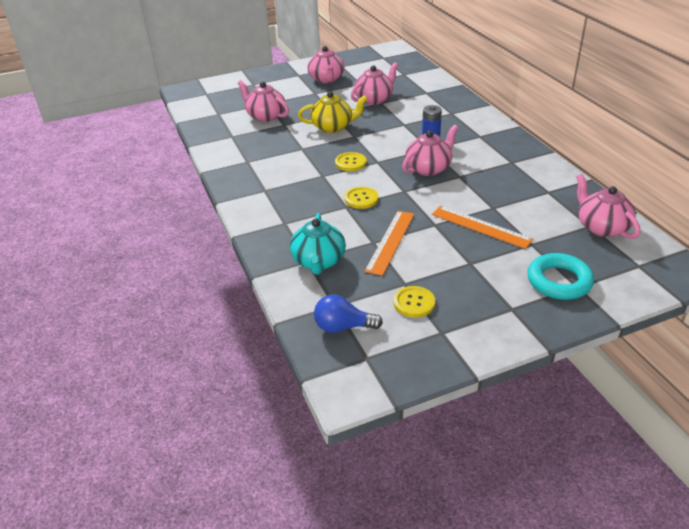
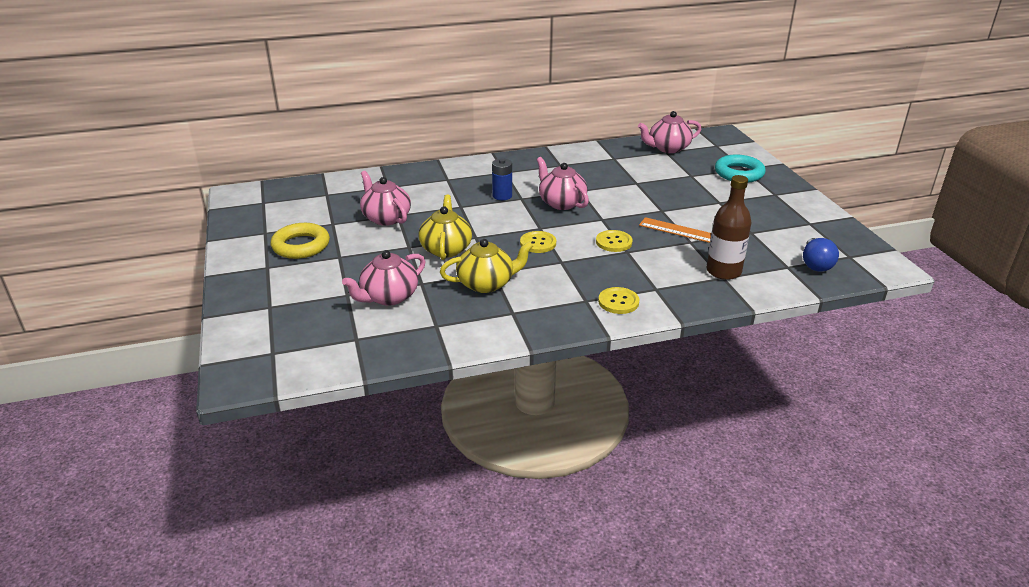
camera: 85 degrees left, 5 degrees down
turquoise teapot [290,213,346,274] -> brown bottle [707,175,751,280]
pink teapot [308,46,344,83] -> yellow ring [271,223,330,259]
yellow button [394,286,435,318] -> yellow button moved to [598,287,639,314]
orange ruler [432,206,533,249] -> none
none -> yellow teapot [440,239,533,293]

